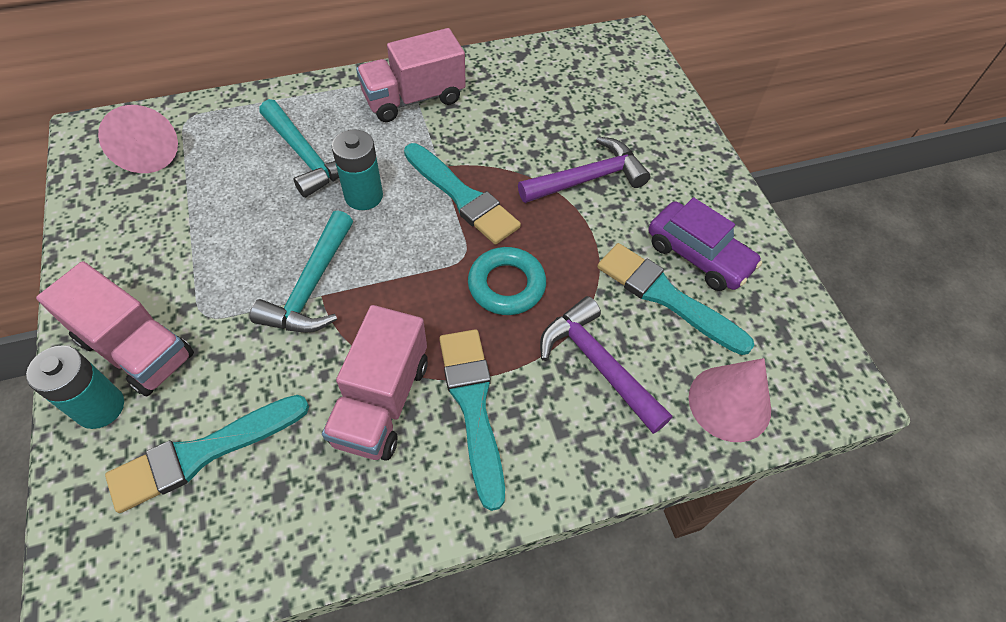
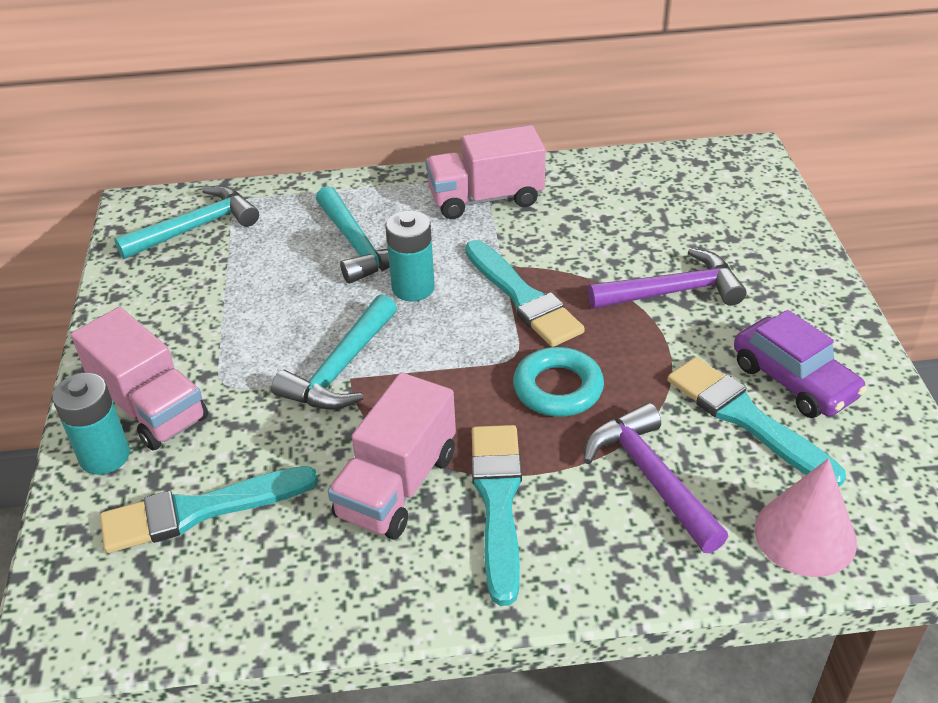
camera: 15 degrees right, 15 degrees down
pink cone [98,105,178,173] -> turquoise hammer [114,185,259,259]

